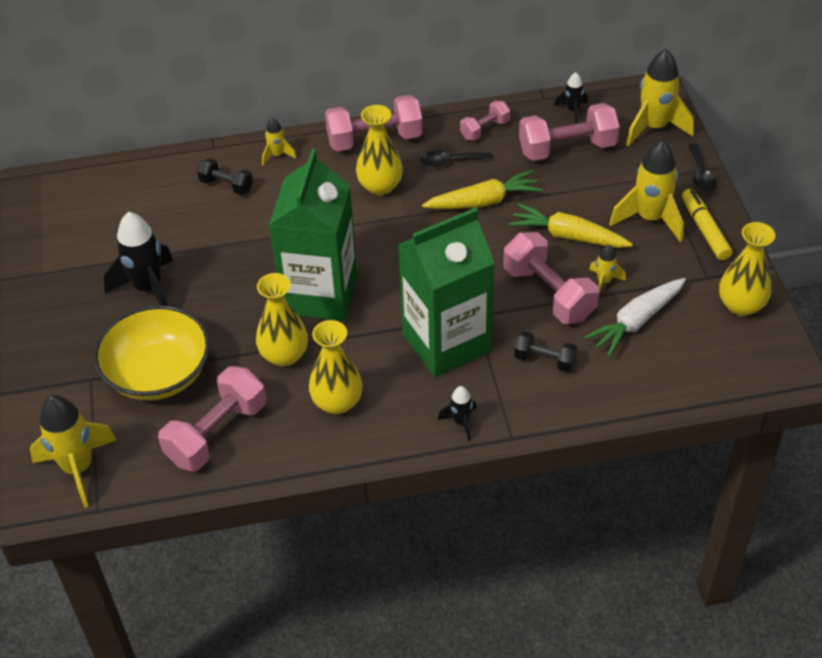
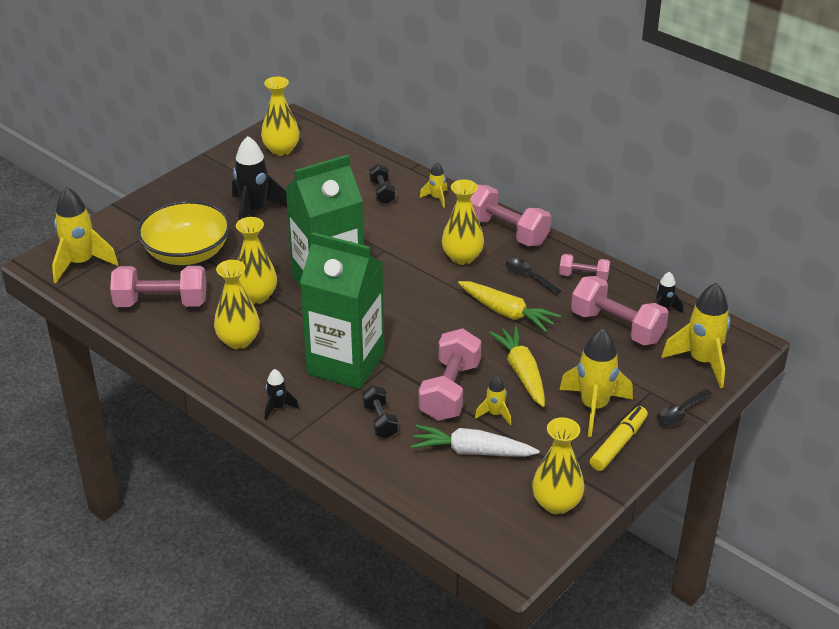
camera: 50 degrees right, 10 degrees down
none -> yellow vase [261,77,299,156]

